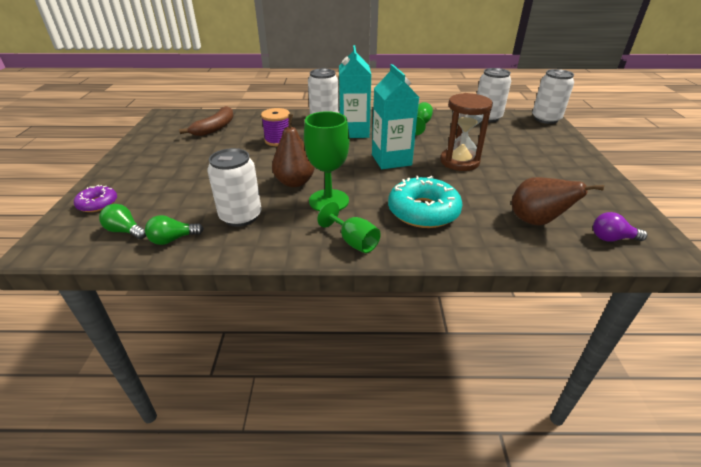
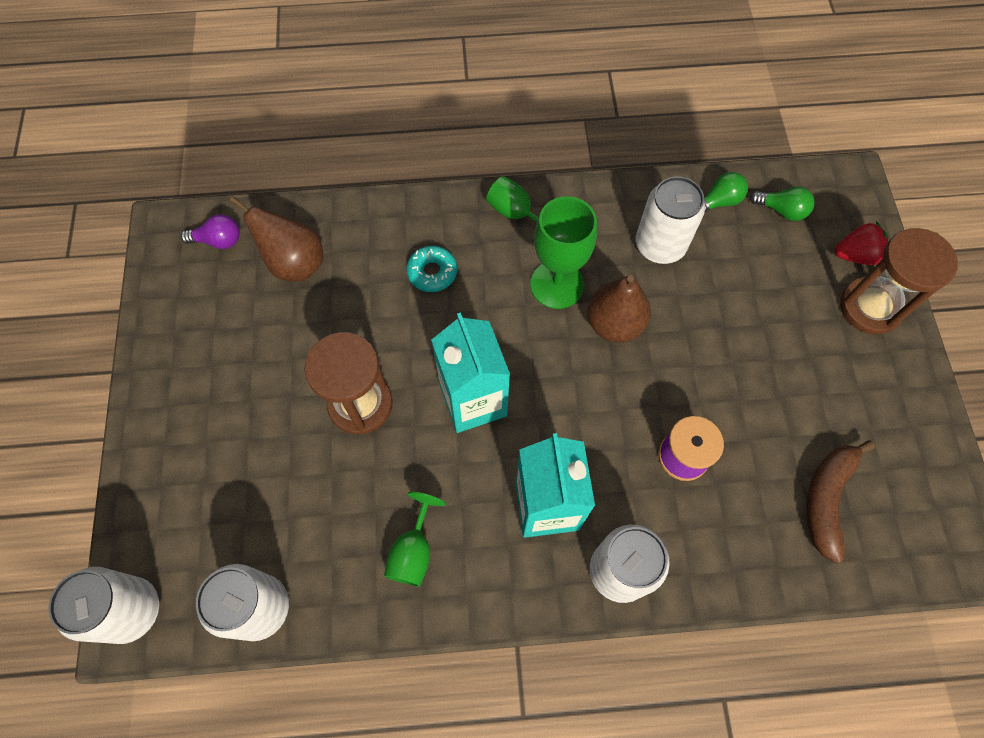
camera: 175 degrees right, 30 degrees up
purple donut [74,185,117,212] -> red strawberry [835,221,889,265]
turquoise donut [388,176,463,228] -> turquoise donut [406,246,457,292], size x0.54
none -> brown hourglass [840,228,958,334]

